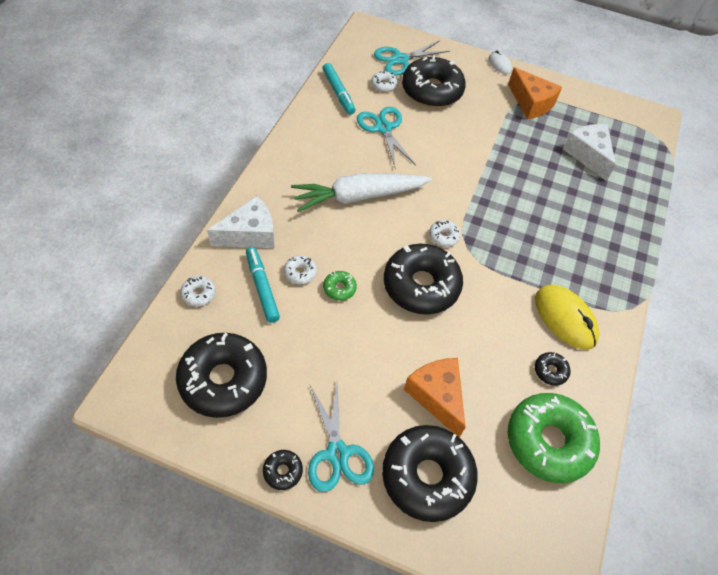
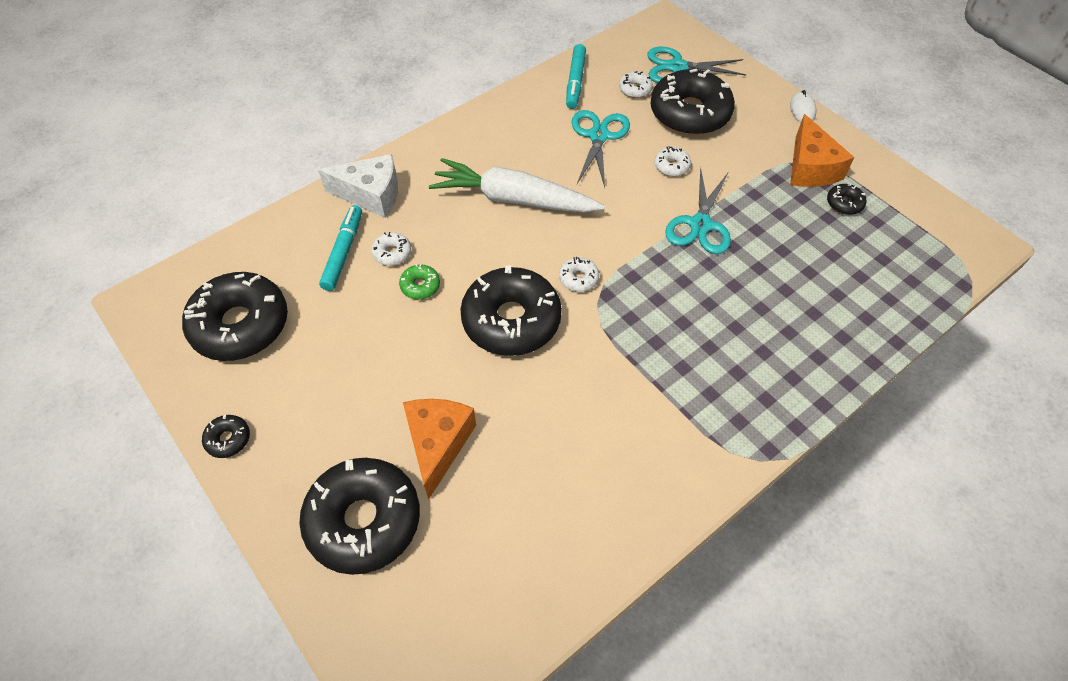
camera: 35 degrees right, 0 degrees up
white donut [180,276,215,307] -> white donut moved to [654,146,691,176]
turquoise scissors [308,382,374,492] -> turquoise scissors moved to [665,167,731,254]
green donut [508,393,600,483] -> none
yellow mouse [535,285,600,350] -> none
black donut [535,352,571,386] -> black donut moved to [827,184,866,215]
white cheese [563,124,616,181] -> none

